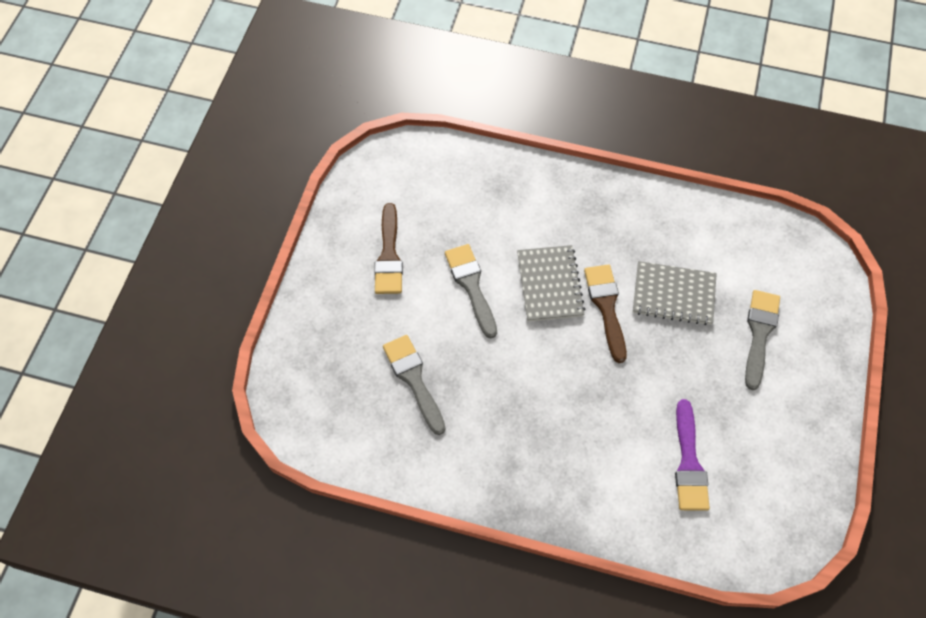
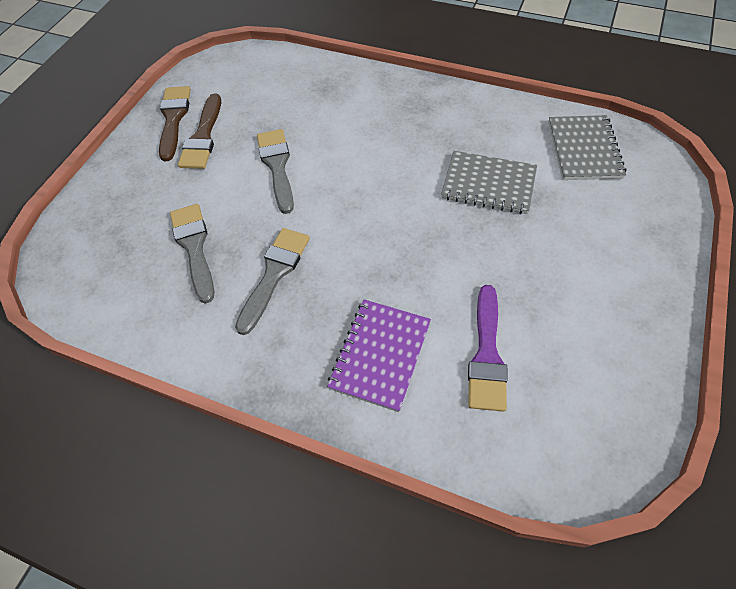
camera: 10 degrees right, 5 degrees down
grey notebook [517,245,585,322] -> grey notebook moved to [548,115,626,180]
brown brush [584,264,627,363] -> brown brush moved to [159,86,191,162]
grey brush [745,290,780,390] -> grey brush moved to [235,228,310,335]
none -> purple notebook [327,300,431,412]

